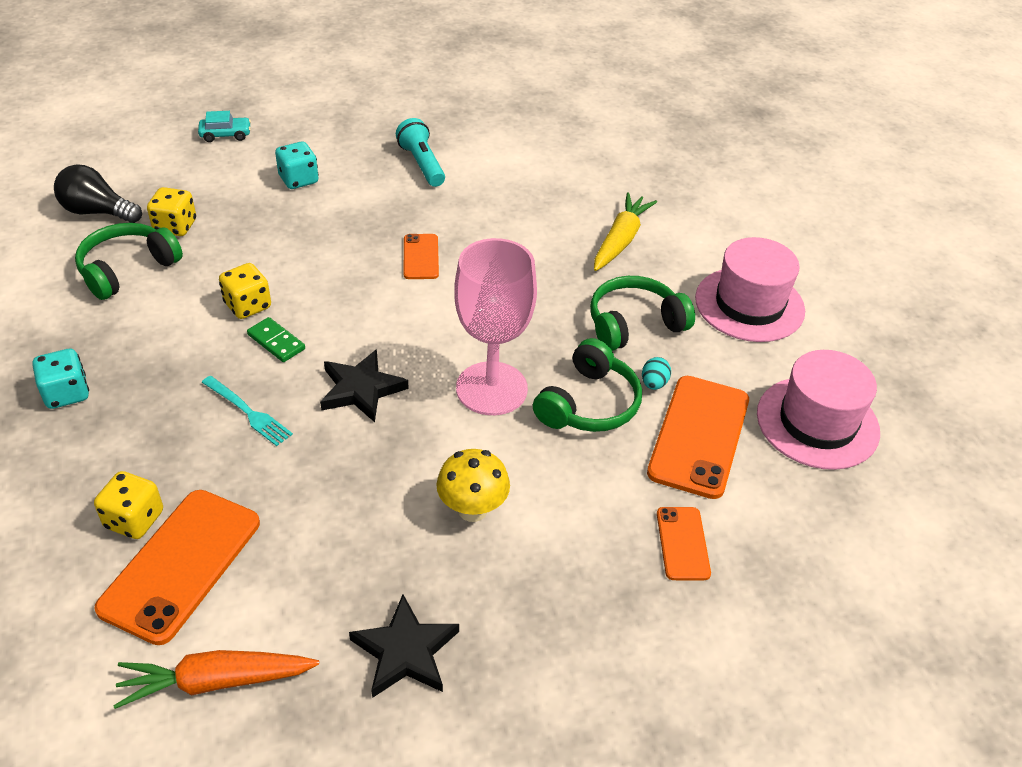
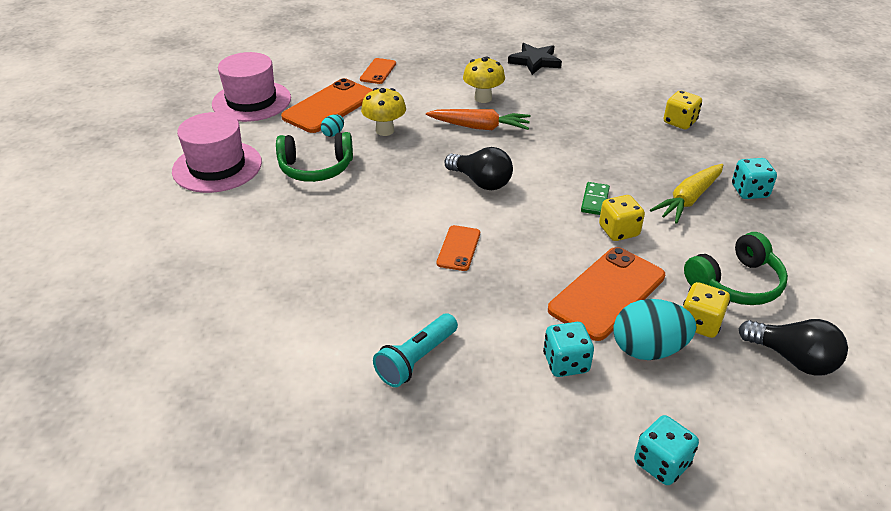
camera: 160 degrees left, 5 degrees down
orange phone [94,490,260,645] -> orange phone moved to [548,247,665,341]
orange carrot [113,650,319,709] -> orange carrot moved to [426,109,531,130]
turquoise car [198,111,251,142] -> turquoise dice [634,415,699,485]
turquoise fork [202,376,293,446] -> none
green domino [247,317,305,362] -> green domino turned 45 degrees clockwise [581,182,610,215]
black star [320,349,409,422] -> none
turquoise flashlight [396,118,445,187] -> turquoise flashlight turned 45 degrees clockwise [373,314,458,387]
pink goblet [454,238,537,415] -> none
green headphones [533,338,642,432] -> yellow mushroom [361,88,406,136]
yellow carrot [594,192,657,271] -> yellow carrot moved to [650,164,723,224]
none -> black light bulb [445,147,513,190]
none -> turquoise egg [613,299,696,360]

